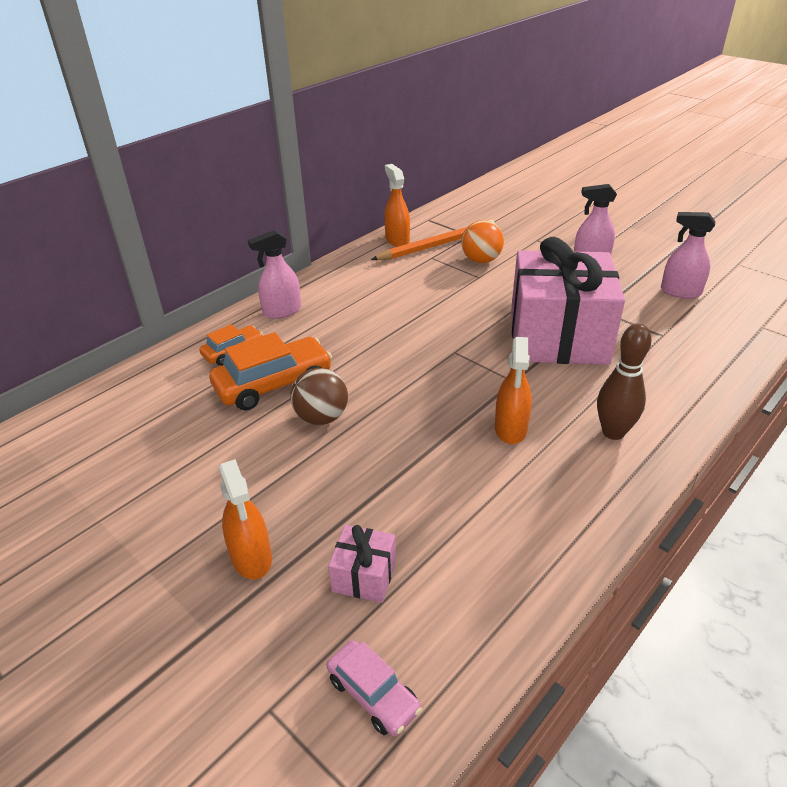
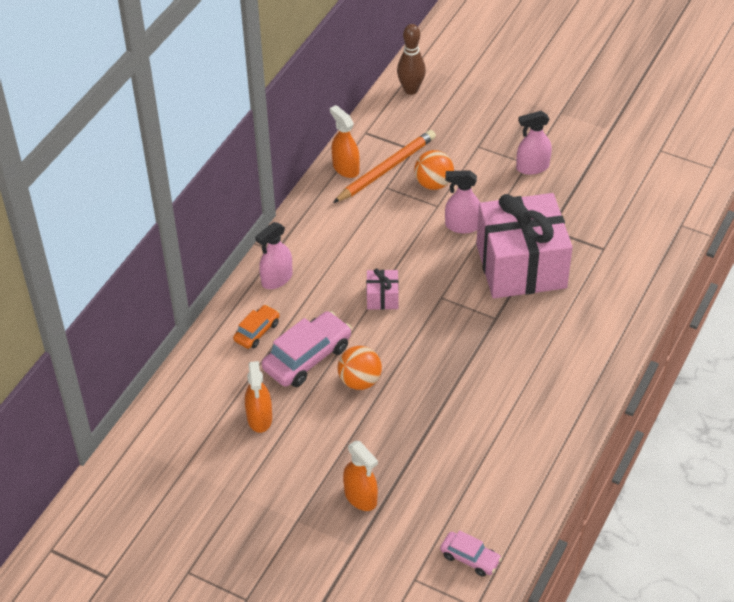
camera: 15 degrees left, 10 degrees up
orange car [209,332,332,410] -> pink car [262,311,352,387]
brown ball [290,368,348,425] -> orange ball [338,346,382,390]
pink gift [328,525,396,603] -> pink gift moved to [366,268,399,310]
orange spray bottle [495,337,532,444] -> orange spray bottle moved to [245,361,272,433]
brown bowling pin [597,323,652,440] -> brown bowling pin moved to [397,24,426,95]
pink spray bottle [661,212,715,299] -> pink spray bottle moved to [445,170,480,233]

